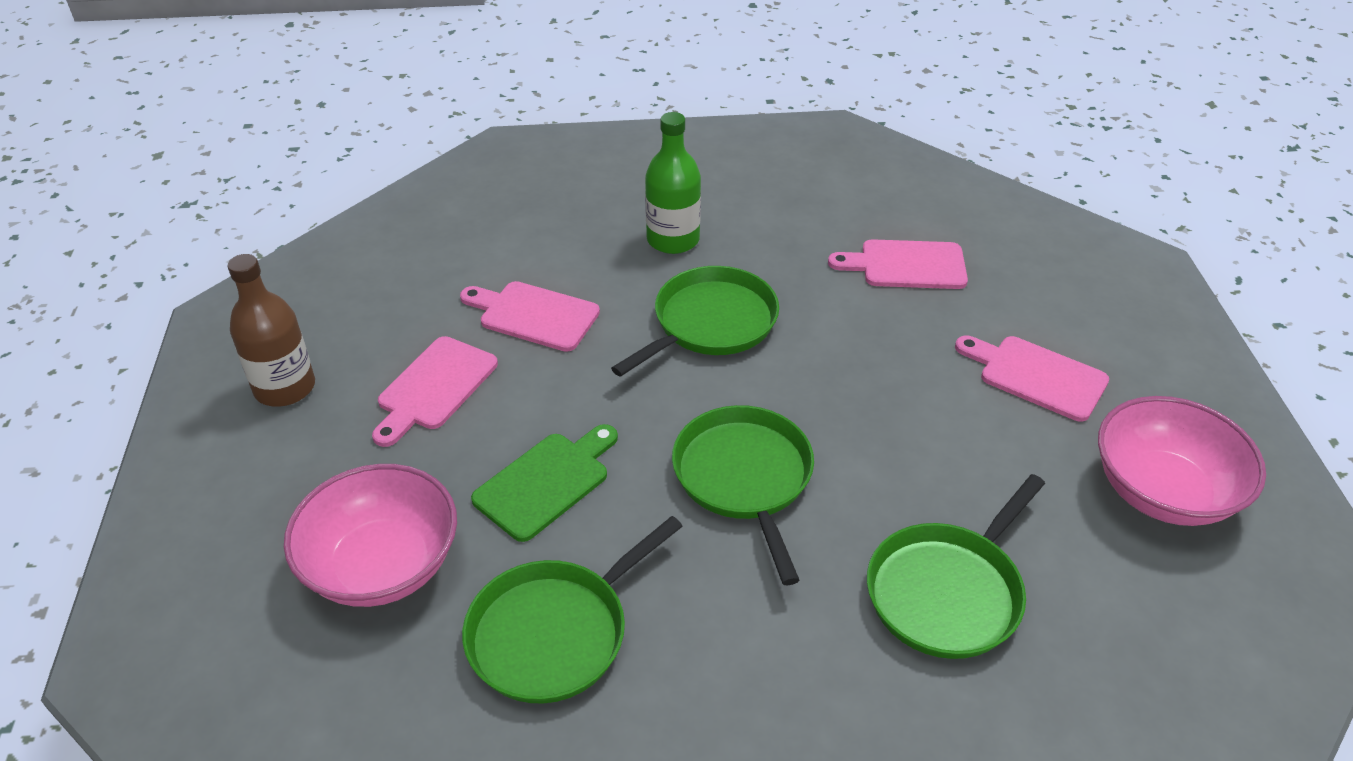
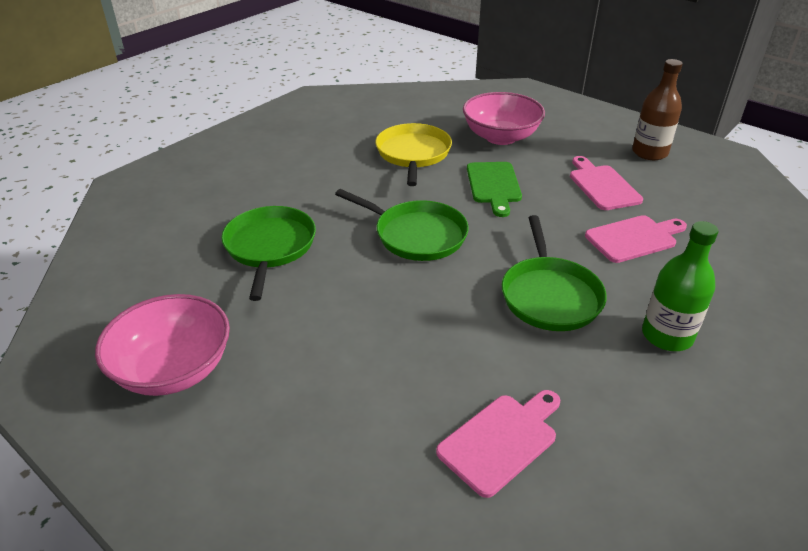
camera: 135 degrees right, 5 degrees down
green pan [462,516,683,704] -> yellow pan [375,123,452,186]
pink cutting board [955,336,1109,422] -> none

